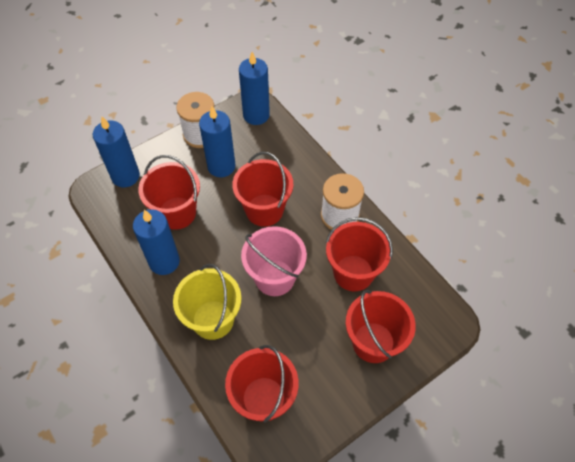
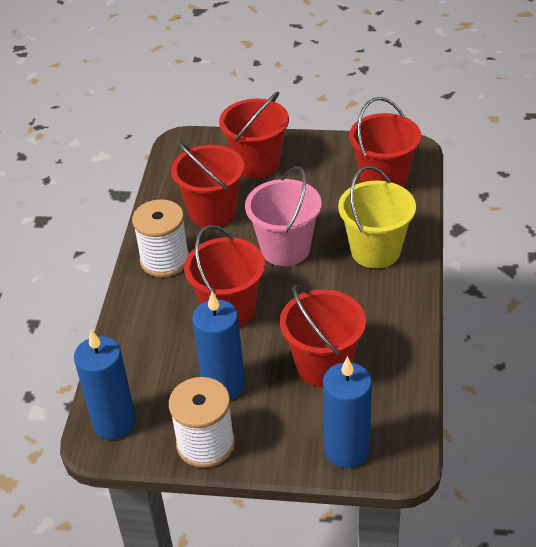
camera: 135 degrees left, 15 degrees down
blue candle [133,209,180,275] -> none

